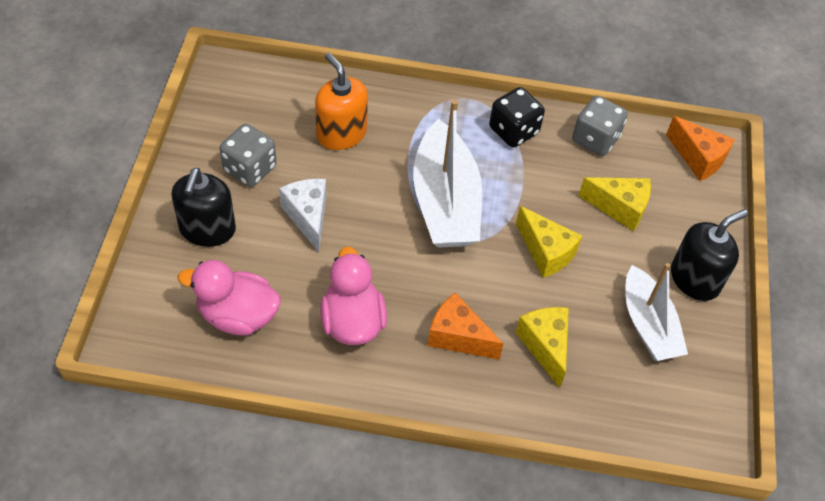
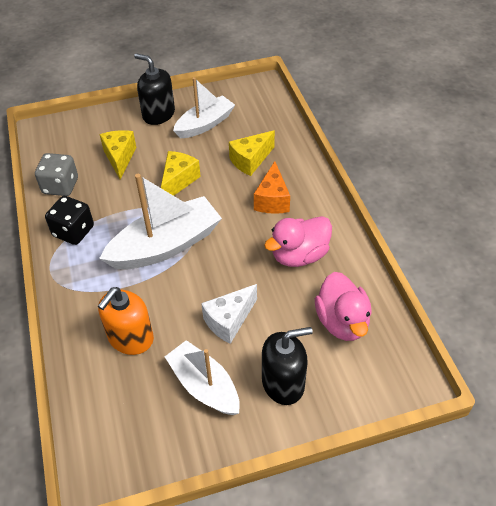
camera: 110 degrees left, 5 degrees down
grey dice [219,124,276,187] -> white boat [165,340,240,415]
orange cheese [666,116,735,181] -> none

